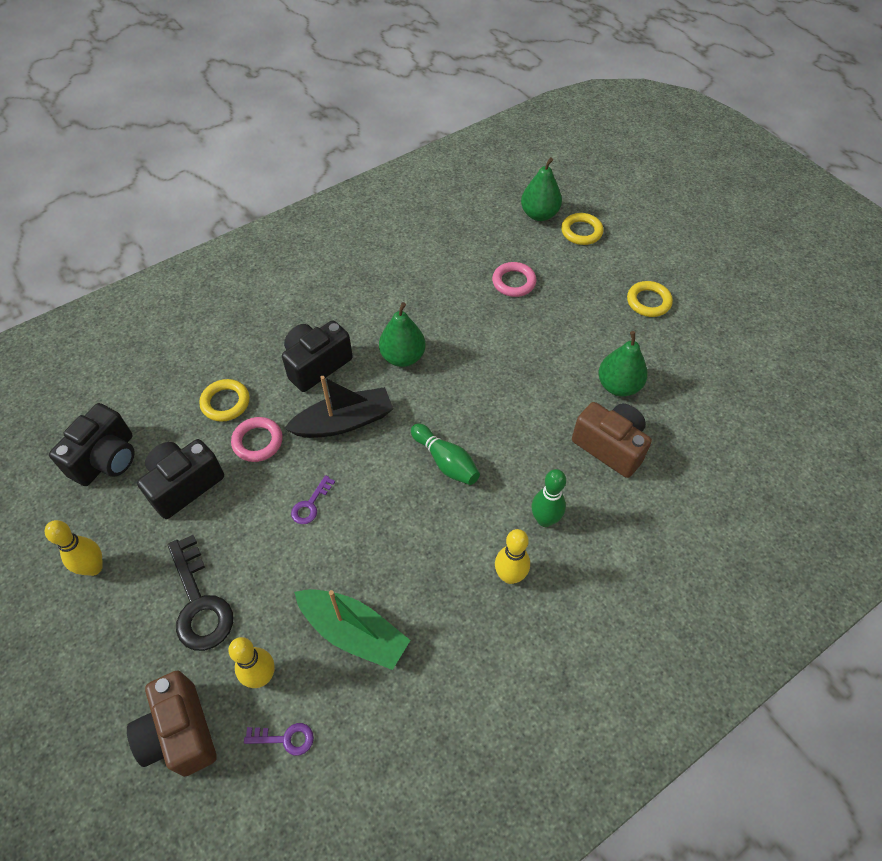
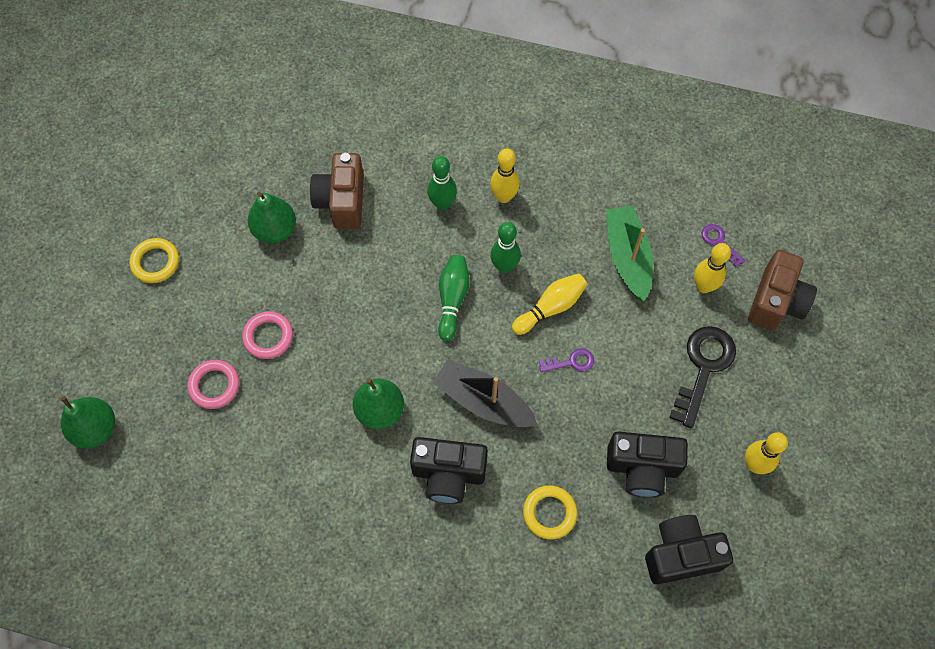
camera: 130 degrees left, 10 degrees up
pink ring [231,417,283,462] -> pink ring moved to [242,311,293,359]
yellow ring [561,213,604,245] -> none
none -> green bowling pin [490,222,521,273]
none -> yellow bowling pin [512,273,587,335]

